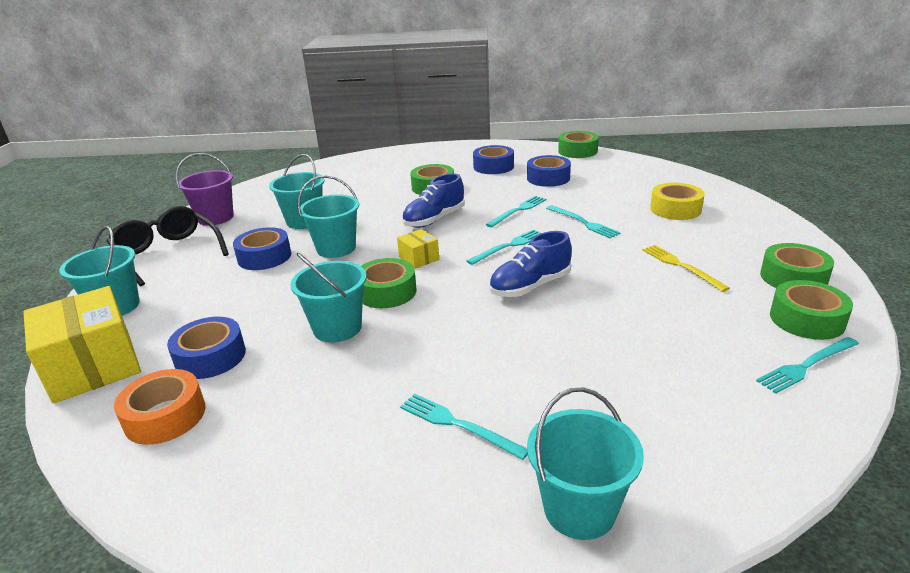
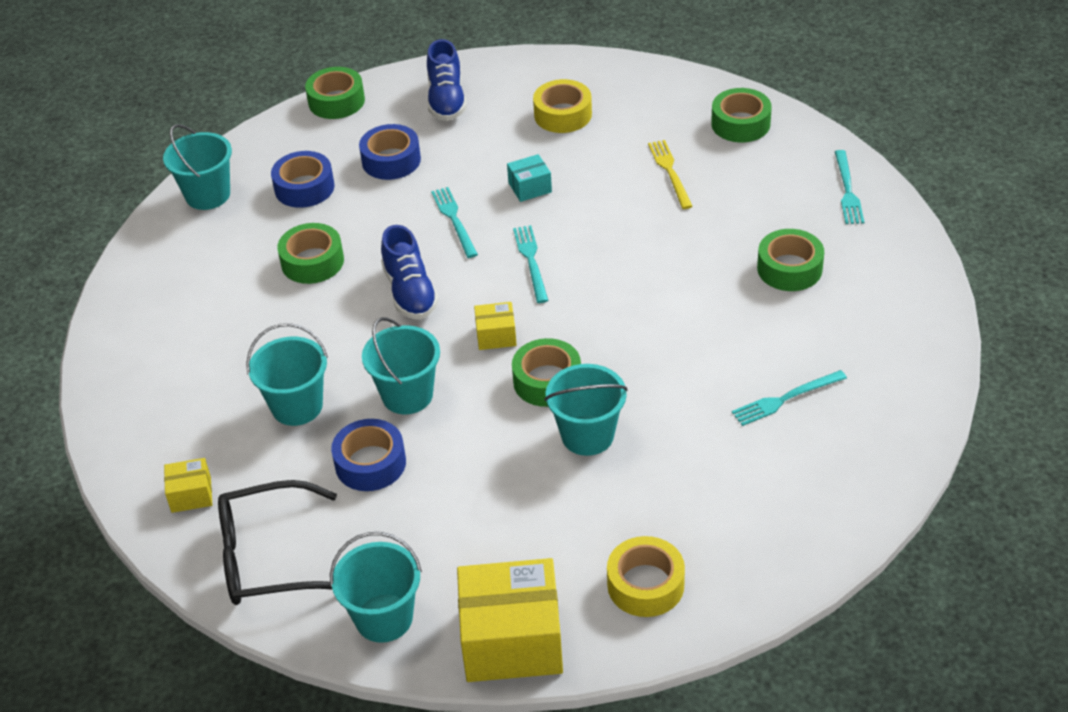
camera: 60 degrees left, 15 degrees up
orange tape [114,369,206,445] -> yellow tape [607,536,685,617]
blue tape [167,317,246,379] -> none
purple bucket [176,153,233,226] -> yellow box [164,458,212,513]
blue shoe [489,231,572,297] -> blue shoe moved to [427,39,467,121]
turquoise bucket [527,387,644,540] -> turquoise bucket moved to [163,124,232,210]
turquoise fork [546,205,621,238] -> turquoise box [507,154,552,202]
yellow fork [642,245,730,292] -> yellow fork turned 75 degrees clockwise [648,140,693,209]
green tape [770,280,853,340] -> green tape moved to [757,229,824,291]

